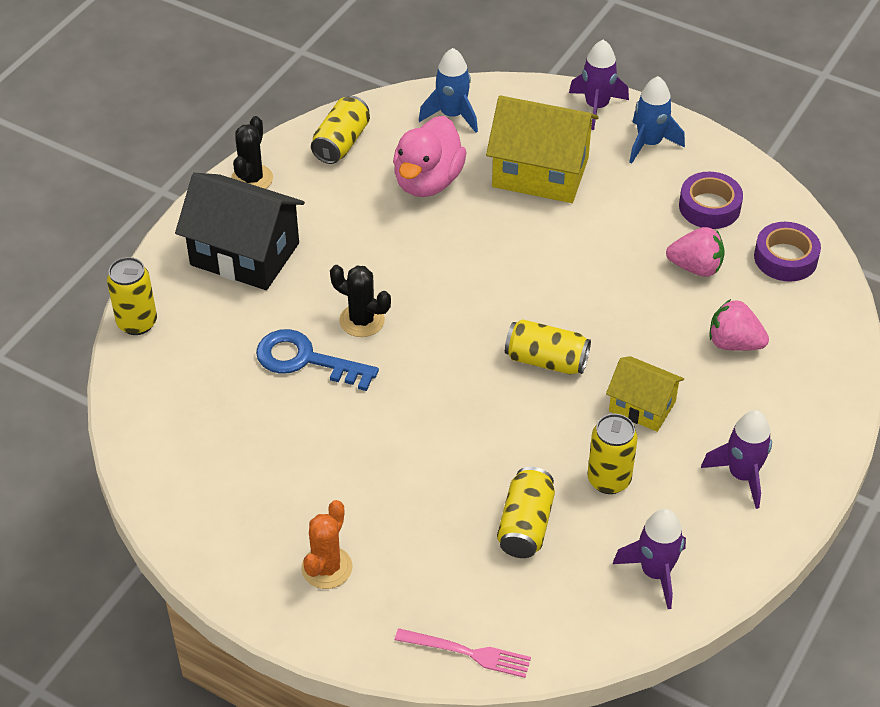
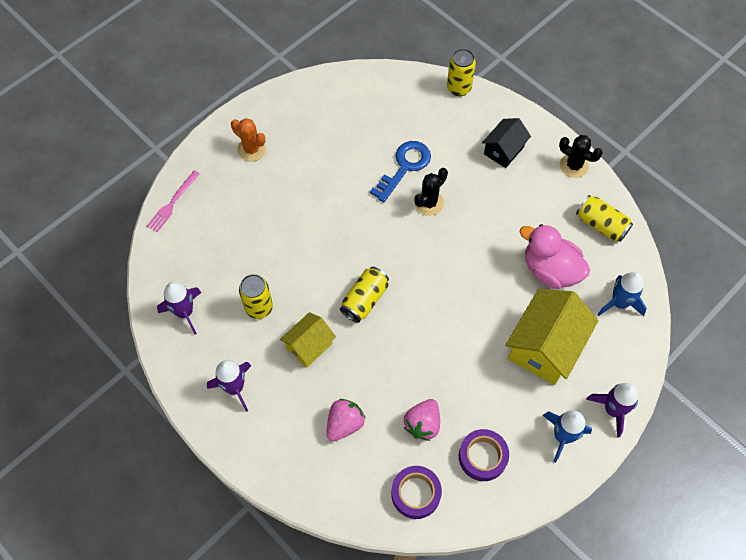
camera: 105 degrees right, 15 degrees up
black house [175,173,305,290] -> black house [482,118,531,168], size x0.57
yellow can [497,467,555,558] -> none

